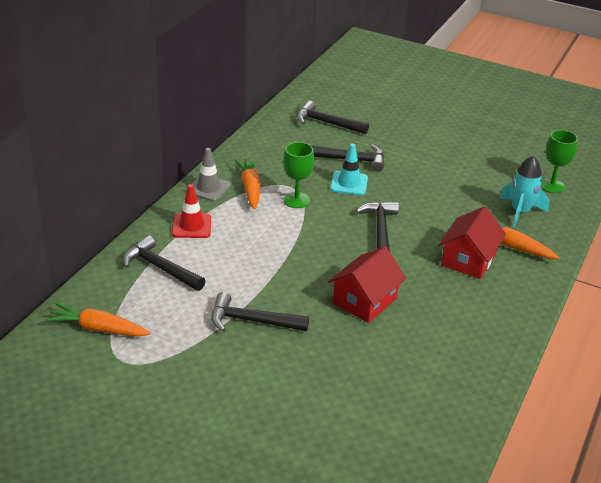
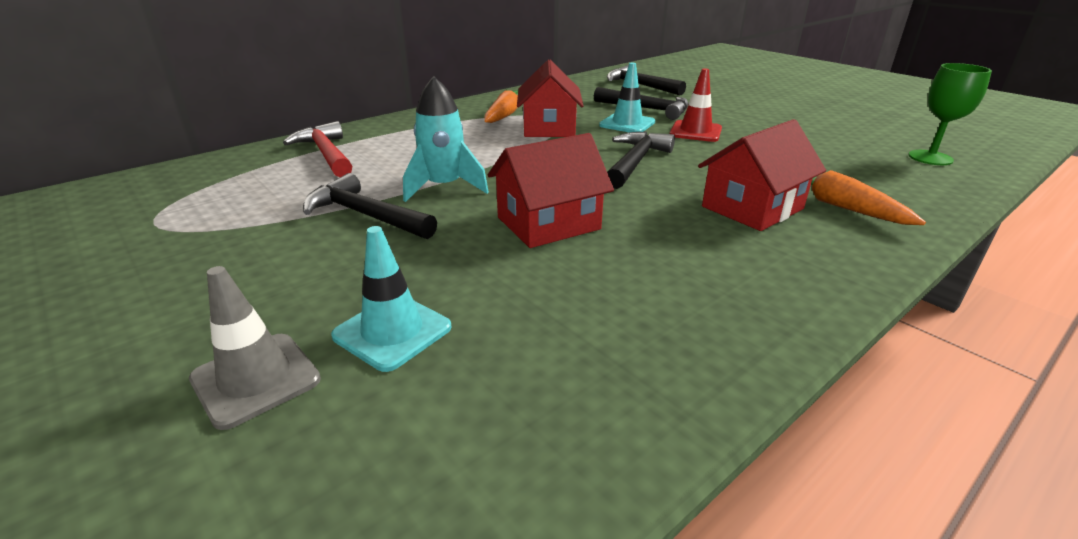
camera: 25 degrees right, 5 degrees down
orange carrot [45,303,151,337] -> none
black hammer [123,235,205,291] -> red hammer [283,121,352,177]
red traffic cone [172,184,211,238] -> red traffic cone moved to [670,68,722,142]
grey traffic cone [186,148,231,202] -> grey traffic cone moved to [189,266,321,430]
green goblet [283,142,314,208] -> red house [517,60,584,137]
turquoise rocket [499,156,549,228] -> turquoise rocket moved to [403,76,489,202]
none -> turquoise traffic cone [331,226,451,372]

